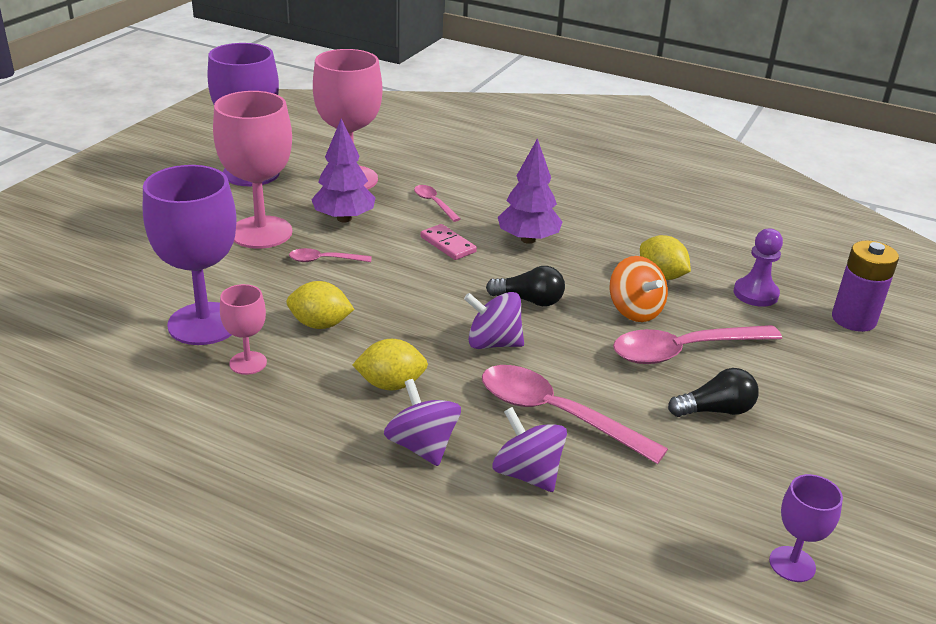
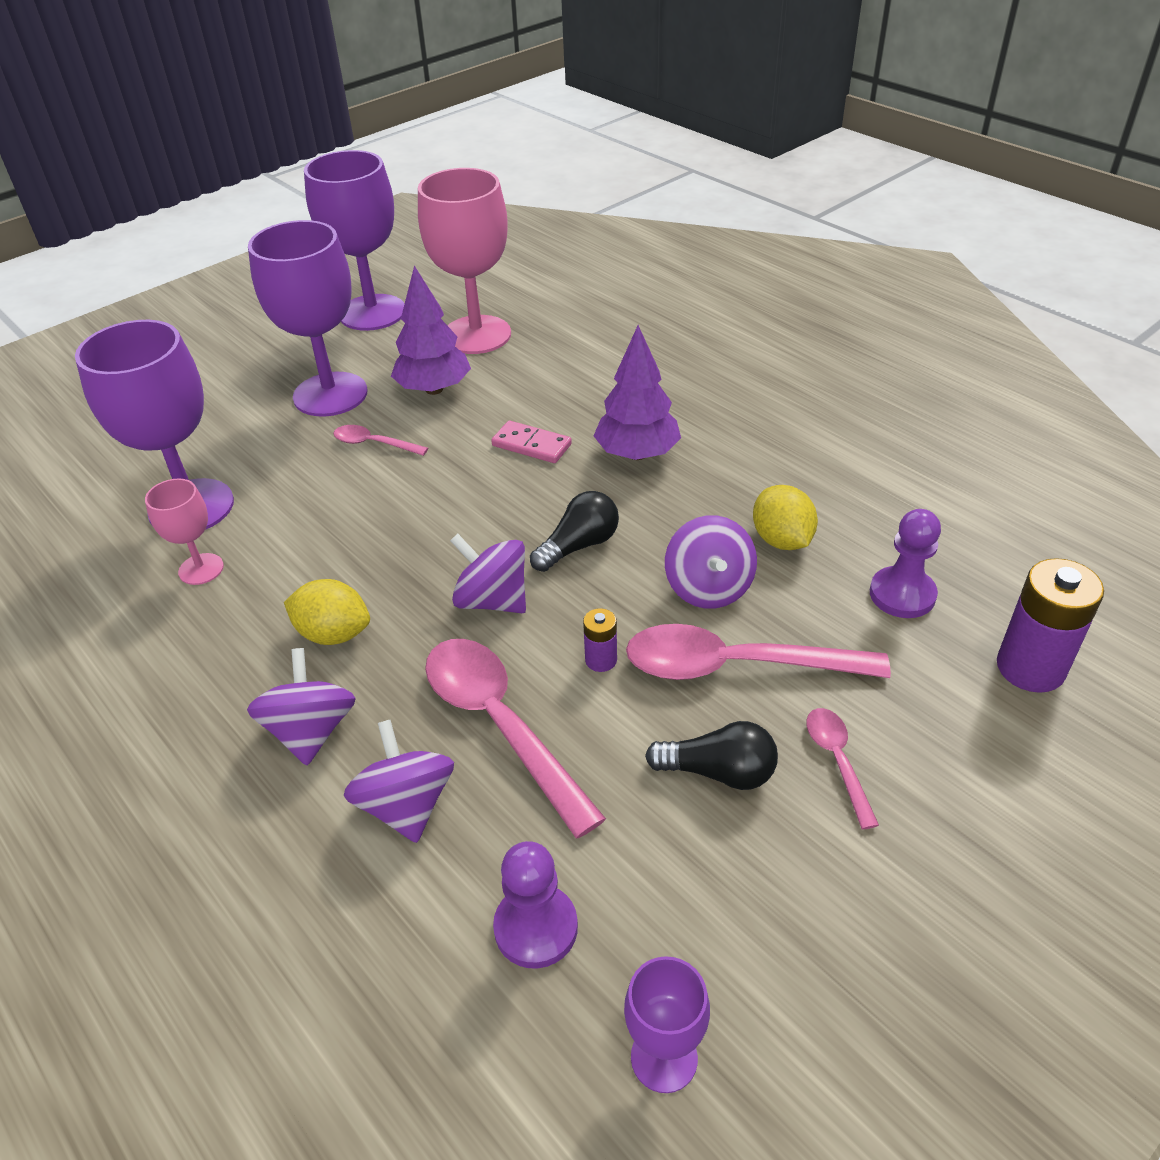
camera: 25 degrees right, 10 degrees up
pink goblet [213,91,292,249] -> purple goblet [248,220,367,417]
yellow lemon [287,281,354,329] -> none
pink spoon [414,185,461,222] -> pink spoon moved to [806,708,879,829]
pink domino [420,224,477,260] -> pink domino turned 45 degrees counterclockwise [491,421,572,463]
black light bulb [486,266,565,306] -> black light bulb turned 75 degrees counterclockwise [530,491,619,572]
orange spinning top [610,256,668,322] -> purple spinning top [665,515,757,609]
none -> purple pawn [493,841,578,969]
none -> purple battery [583,608,617,672]

